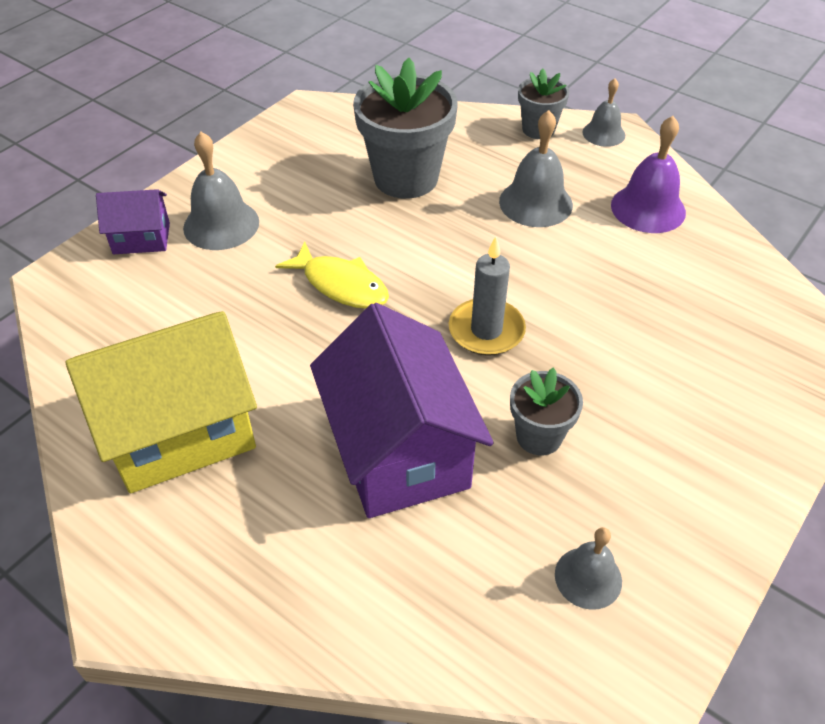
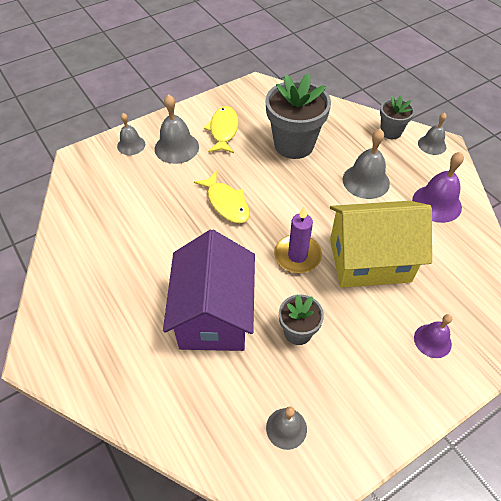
camera: 20 degrees right, 5 degrees up
yellow house [65,311,257,493] -> yellow house moved to [330,201,432,288]
purple house [96,189,170,254] -> grey bell [117,113,145,155]
grey candle [449,236,526,356] -> purple candle [274,206,322,273]
none -> yellow fish [204,106,238,153]
none -> purple bell [414,314,452,358]

